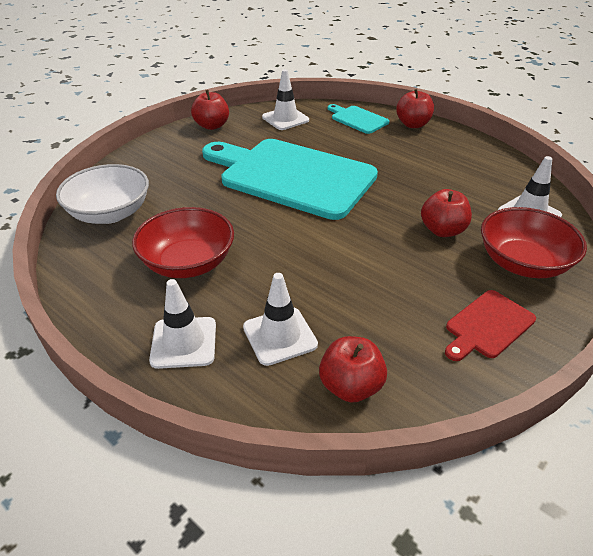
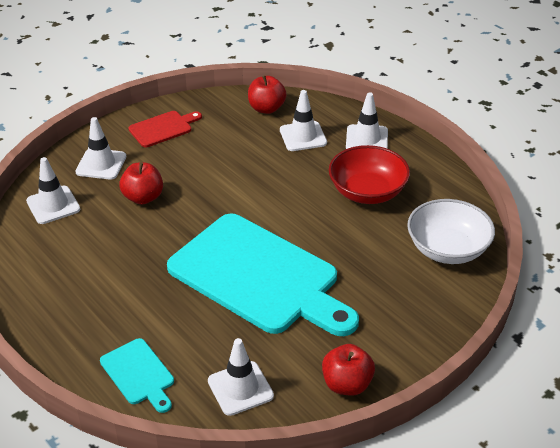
camera: 170 degrees left, 0 degrees up
red apple [396,89,434,128] -> none
red bowl [481,207,587,278] -> white traffic cone [75,117,126,180]

